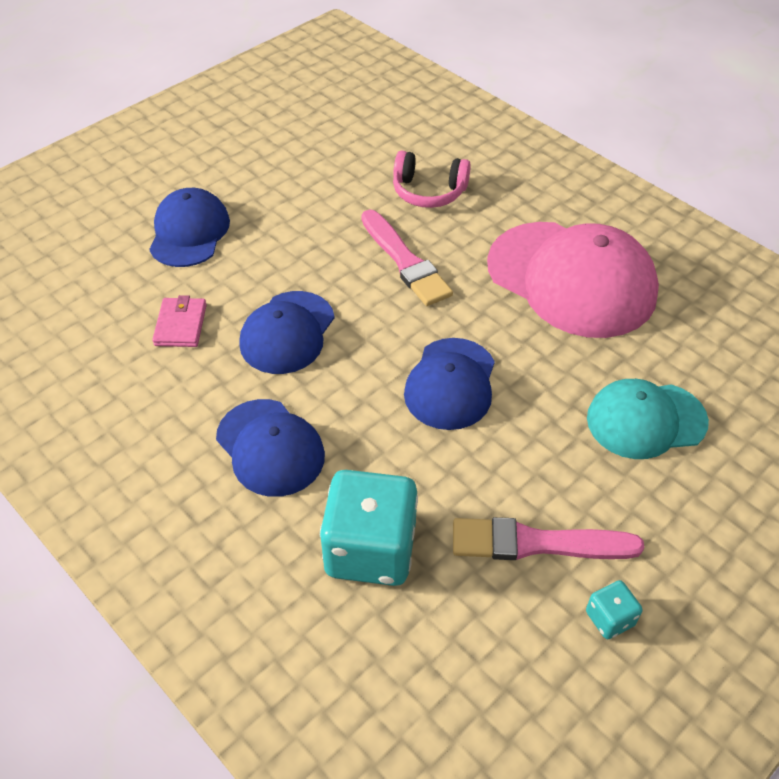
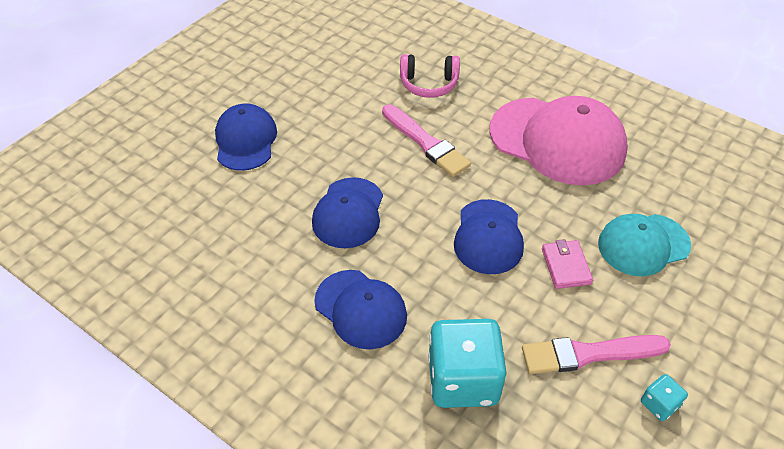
camera: 10 degrees left, 0 degrees up
pink wallet [152,295,207,347] -> pink wallet moved to [542,239,593,289]

